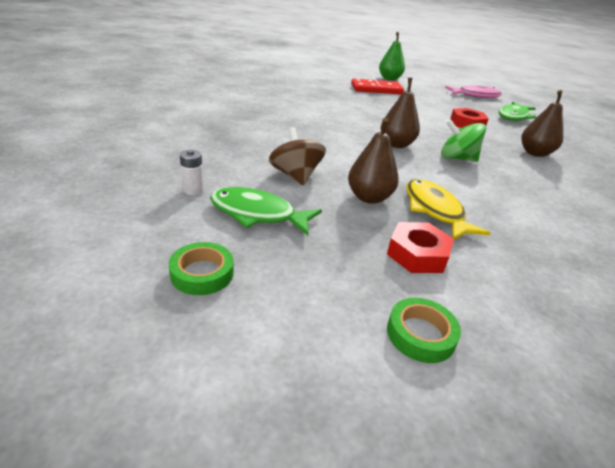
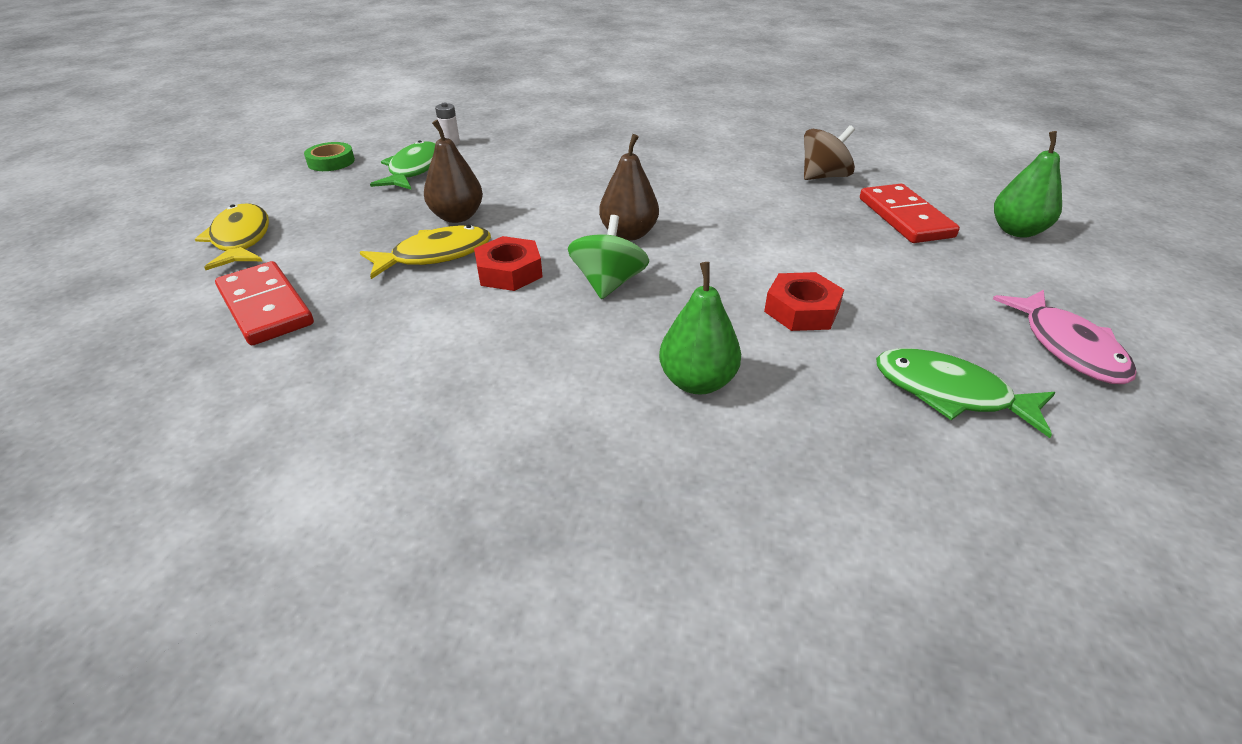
camera: 85 degrees right, 5 degrees up
brown spinning top [269,127,326,185] -> brown spinning top moved to [804,125,855,180]
red nut [387,222,454,273] -> red nut moved to [474,236,543,291]
green tape [387,298,461,363] -> yellow fish [195,203,269,270]
brown pear [521,90,563,157] -> green pear [659,262,741,395]
none -> red domino [215,261,314,345]

